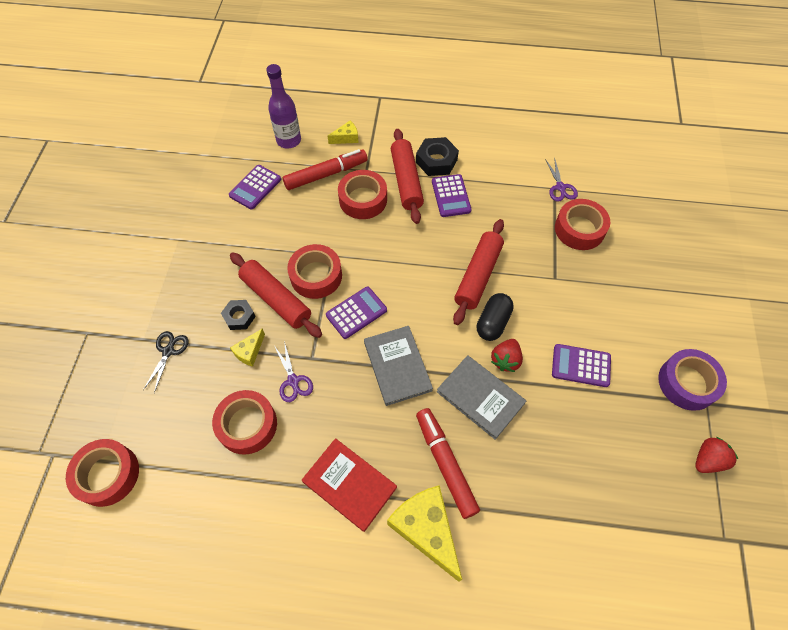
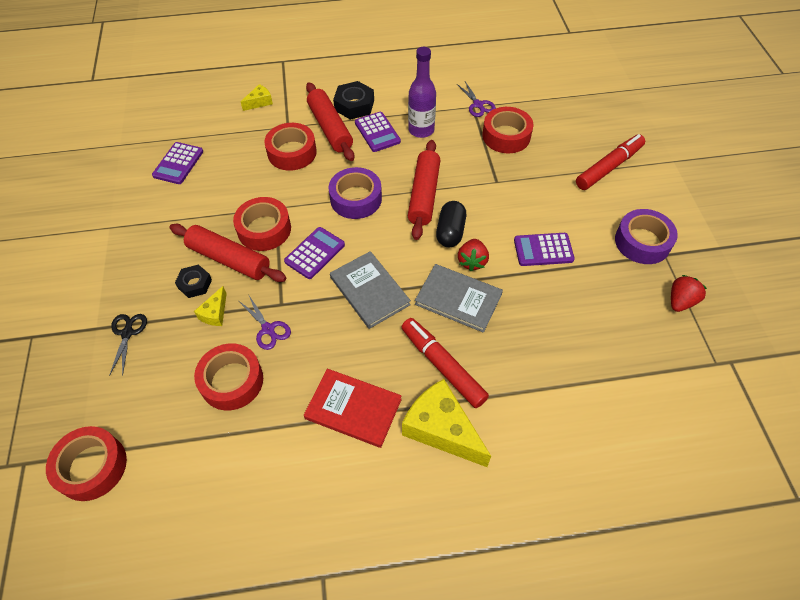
camera: 15 degrees left, 5 degrees down
purple bottle [266,64,301,149] -> purple bottle moved to [408,47,436,138]
red marker [283,149,368,190] -> red marker moved to [576,134,645,190]
none -> purple tape [328,167,382,219]

